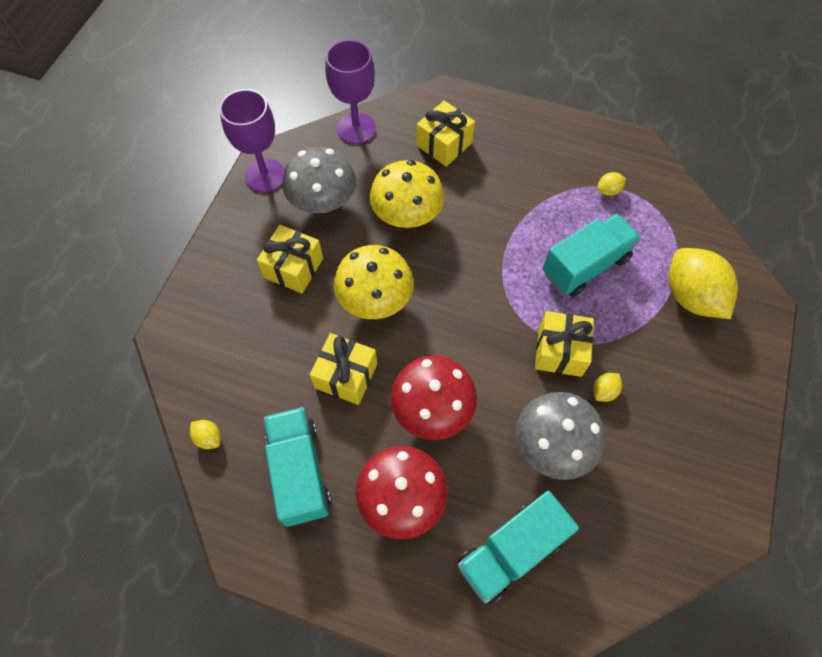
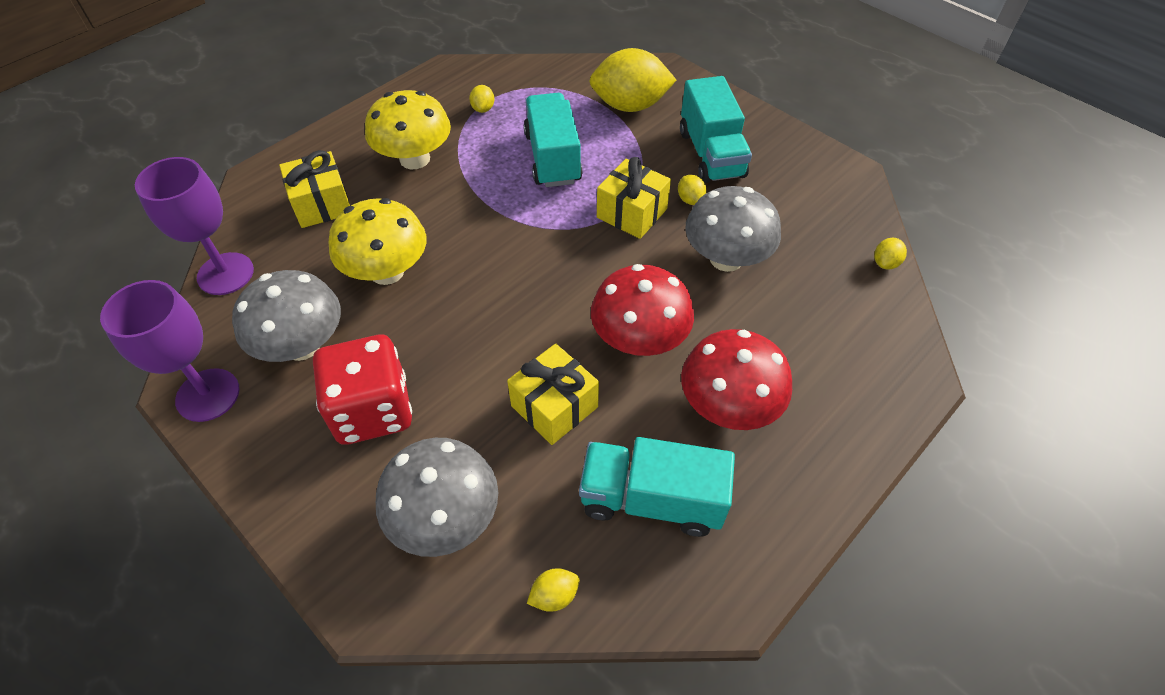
camera: 65 degrees left, 10 degrees down
yellow gift [257,225,323,293] -> red dice [313,335,412,445]
yellow mushroom [334,245,414,319] -> yellow mushroom moved to [365,90,451,169]
turquoise truck [457,491,579,604] -> turquoise truck moved to [680,76,752,183]
none -> grey mushroom [376,438,498,557]
none -> yellow lemon [874,238,907,270]

